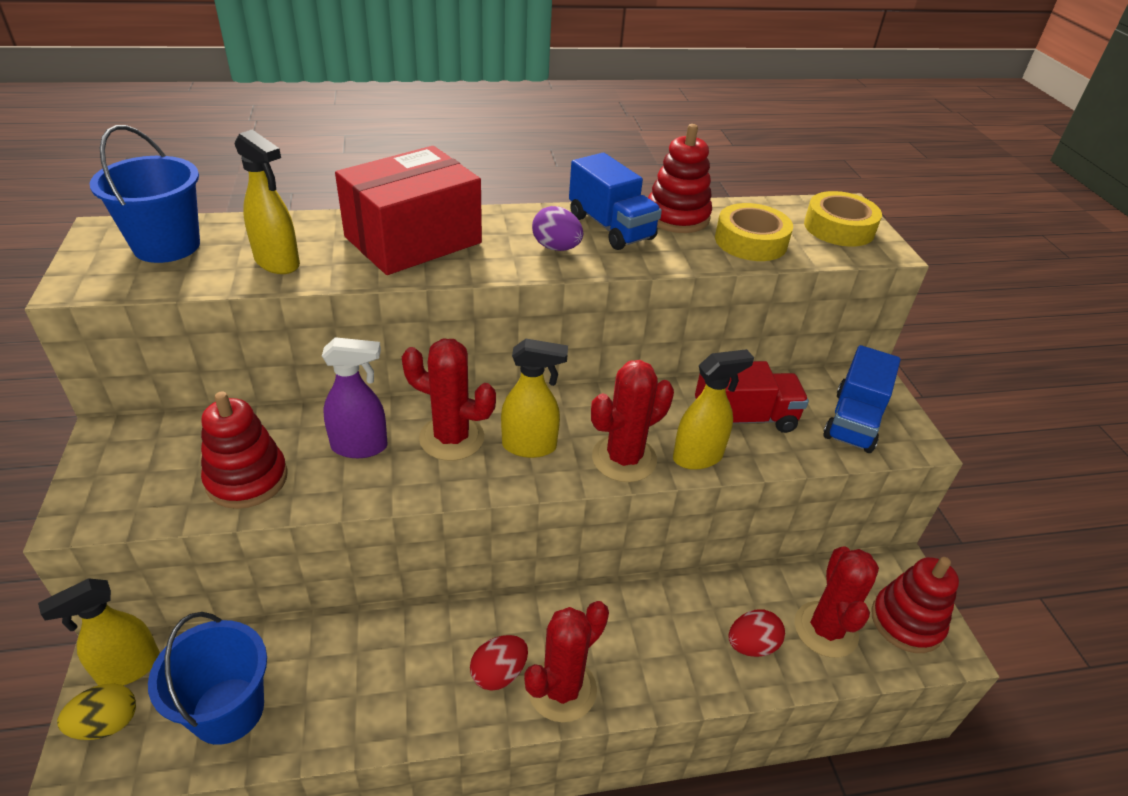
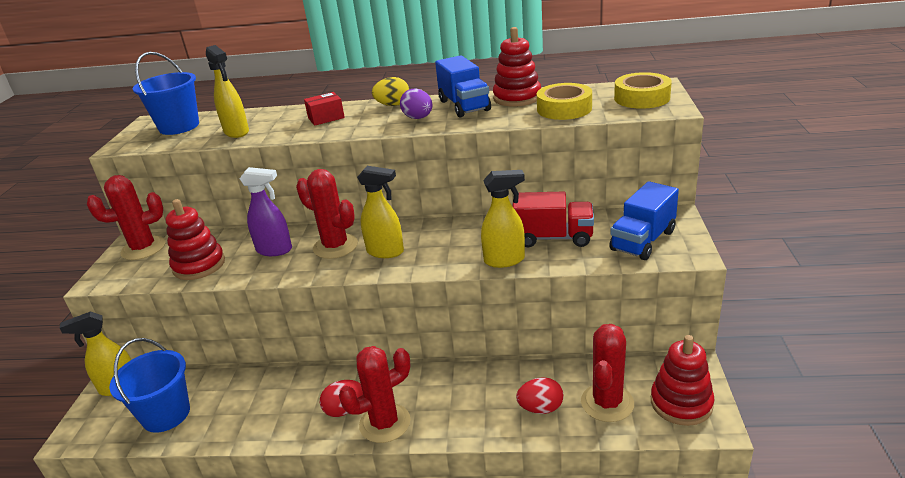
camera: 20 degrees right, 10 degrees down
yellow egg [57,683,136,740] -> yellow egg moved to [372,77,409,106]
red box [335,146,482,275] -> red box [304,92,345,126], size x0.43
red cactus [591,360,674,482] -> red cactus moved to [87,175,166,260]

